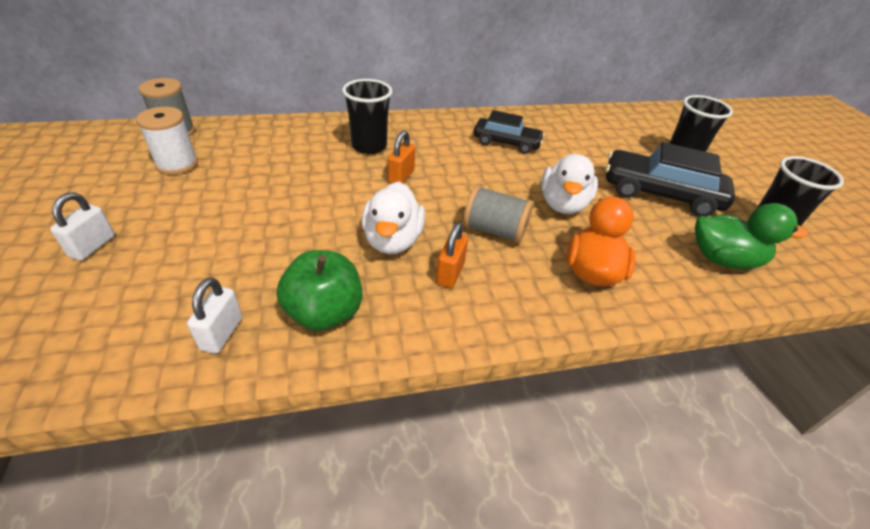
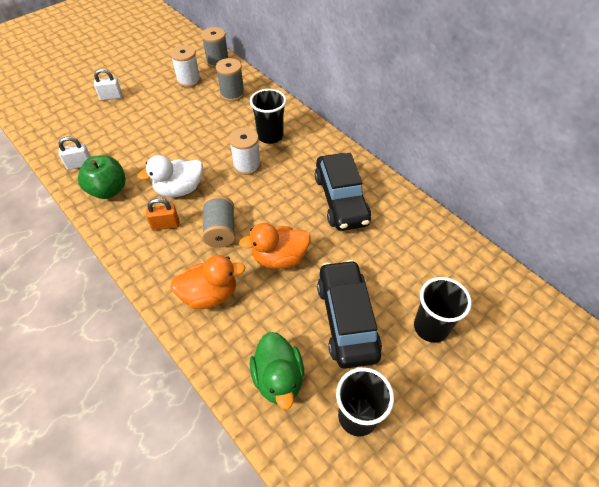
camera: 65 degrees right, 10 degrees up
orange padlock [388,130,415,183] -> white spool [229,128,261,175]
black car [474,110,545,154] -> black car [315,153,371,231], size x1.56
white duck [541,154,598,214] -> orange duck [239,223,311,269]
none -> grey spool [216,58,245,102]

